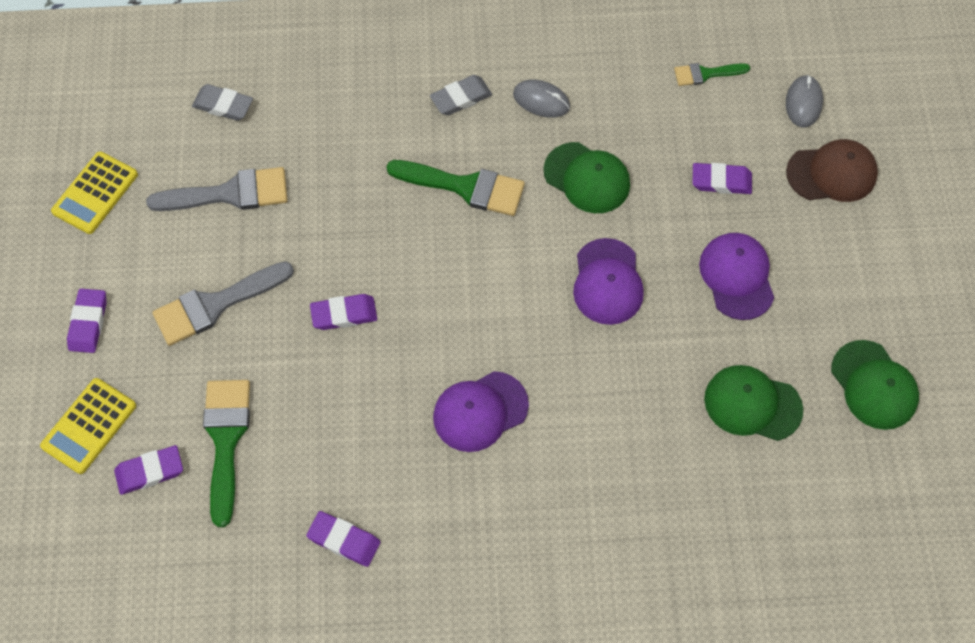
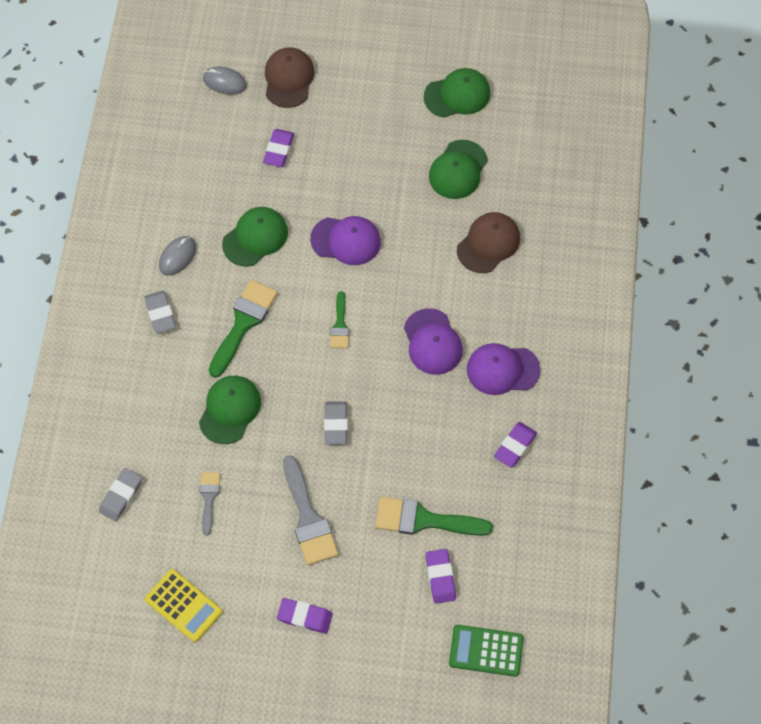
camera: 80 degrees left, 0 degrees up
yellow calculator [40,378,136,474] -> none
grey brush [146,167,287,211] -> grey brush [200,472,220,536], size x0.57
purple eraser [310,294,377,330] -> grey eraser [324,401,348,445]
green brush [674,63,750,86] -> green brush moved to [330,291,349,348]
purple cap [699,233,774,320] -> purple cap moved to [467,343,540,395]
none -> green cap [199,376,261,444]
none -> green calculator [449,625,523,677]
none -> brown cap [457,212,520,273]

